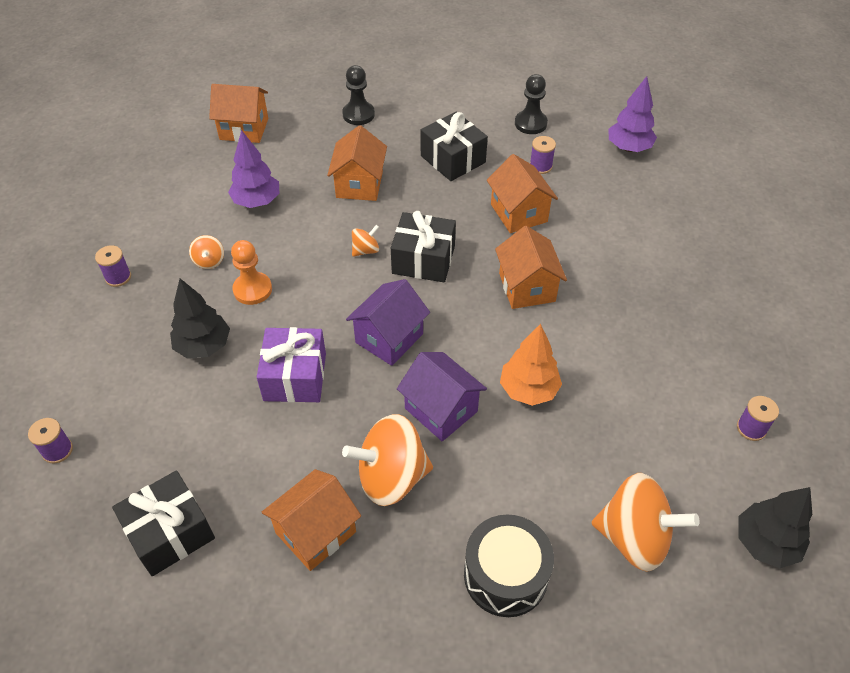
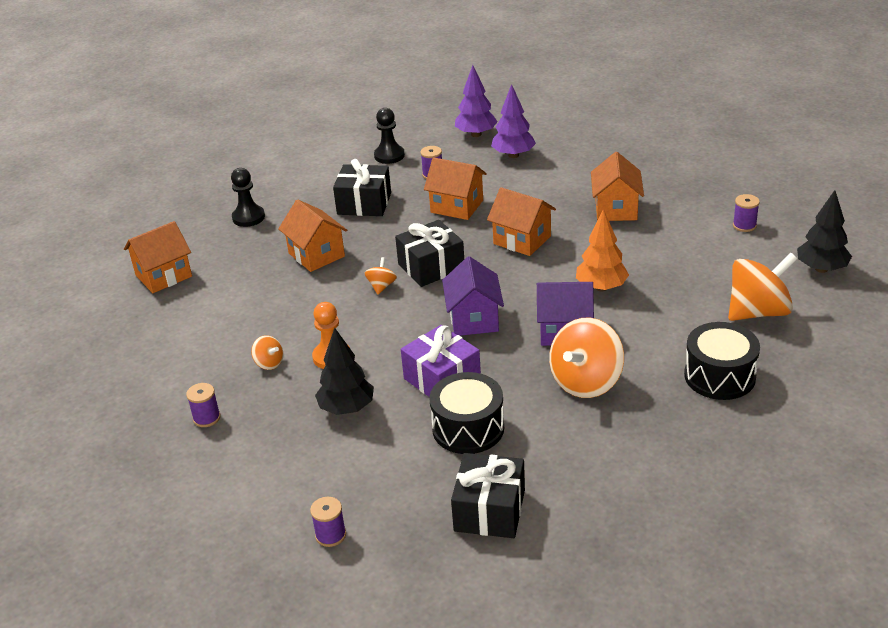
camera: 40 degrees left, 15 degrees down
purple tree [228,130,280,208] -> purple tree moved to [491,84,536,158]
orange house [262,469,361,571] -> orange house moved to [591,152,644,221]
none -> black drum [429,372,504,454]

